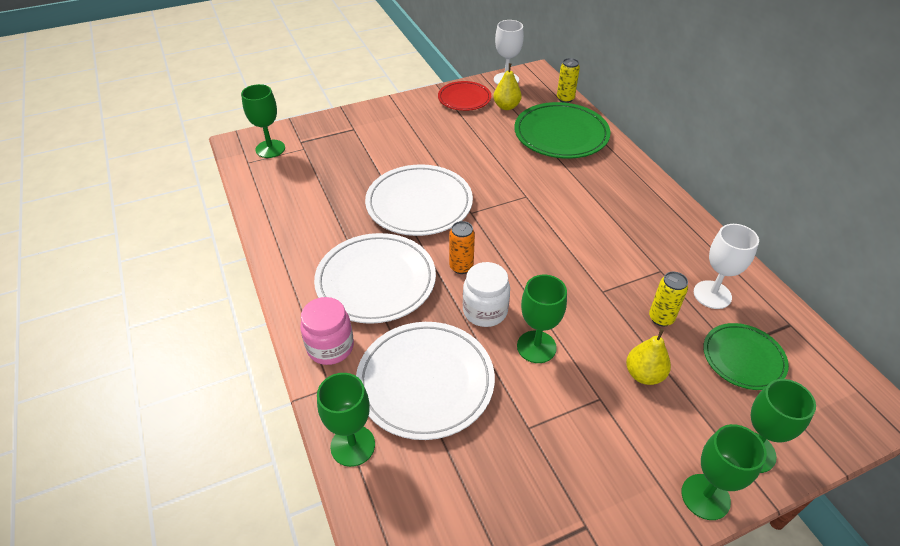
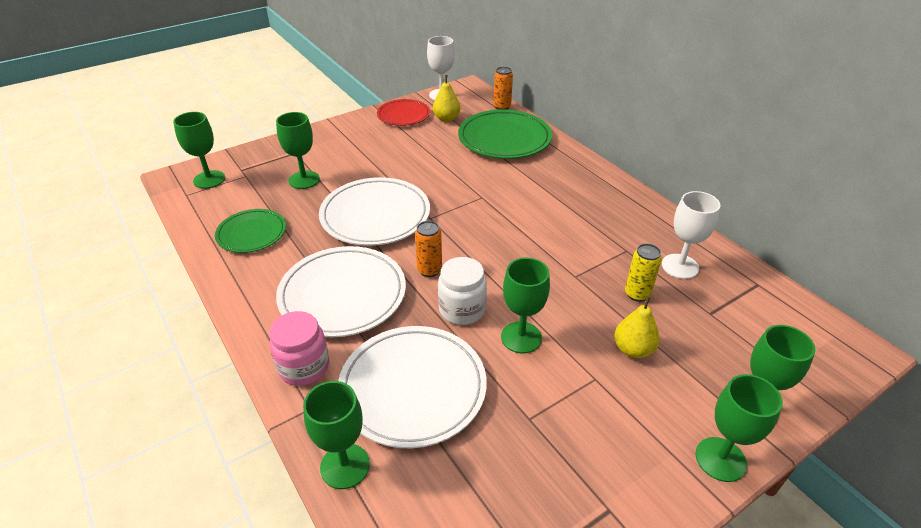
camera: 10 degrees left, 5 degrees down
yellow can [557,58,580,103] -> orange can [493,67,513,110]
green plate [703,323,789,390] -> green plate moved to [215,209,286,253]
none -> green goblet [276,112,320,189]

